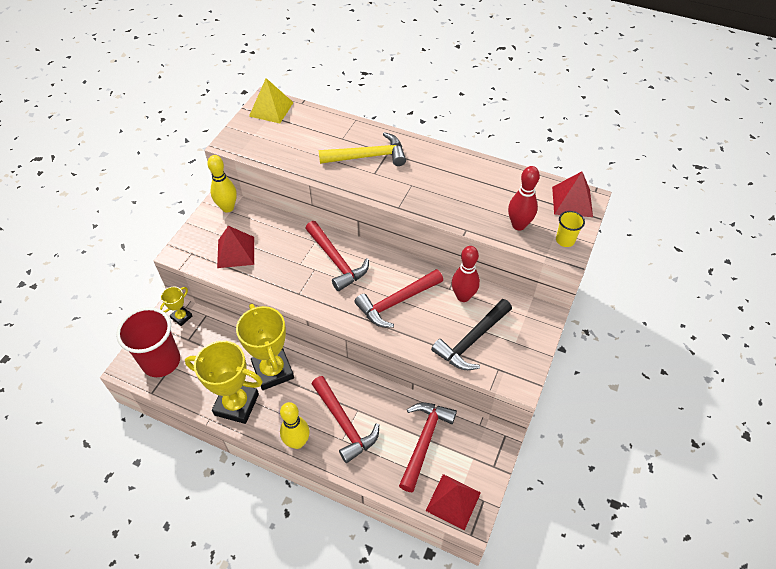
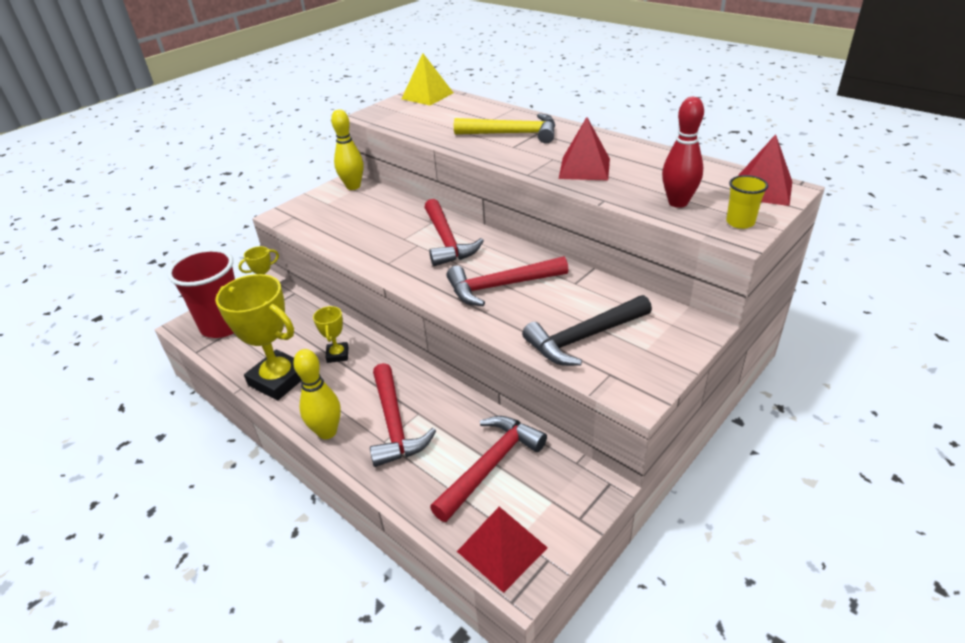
camera: 20 degrees right, 15 degrees down
red pyramid [217,226,254,268] -> red pyramid moved to [559,117,610,181]
yellow trophy [236,304,294,390] -> yellow trophy [313,306,349,363], size x0.49
red bowling pin [452,246,480,302] -> none

